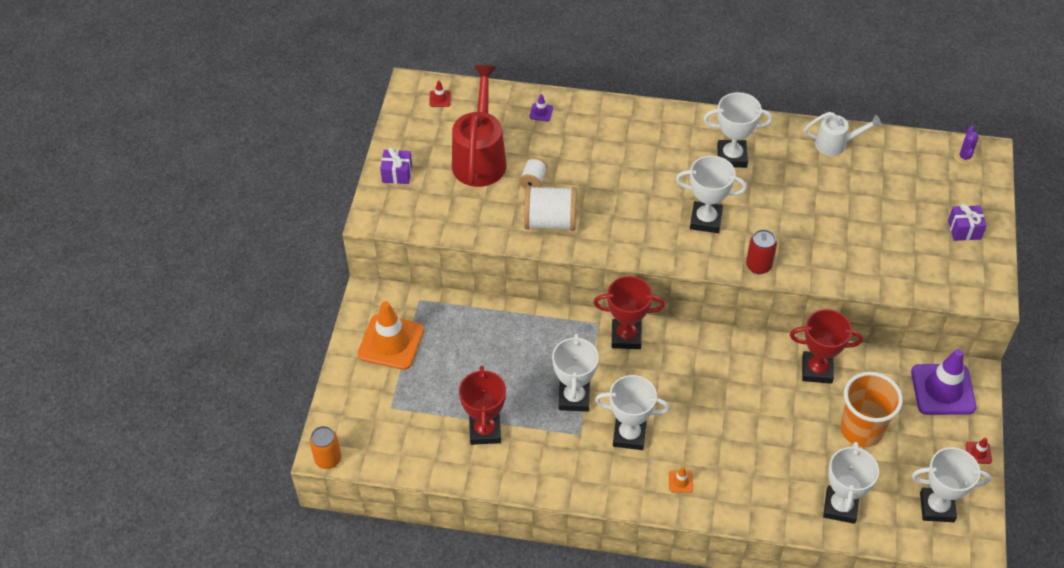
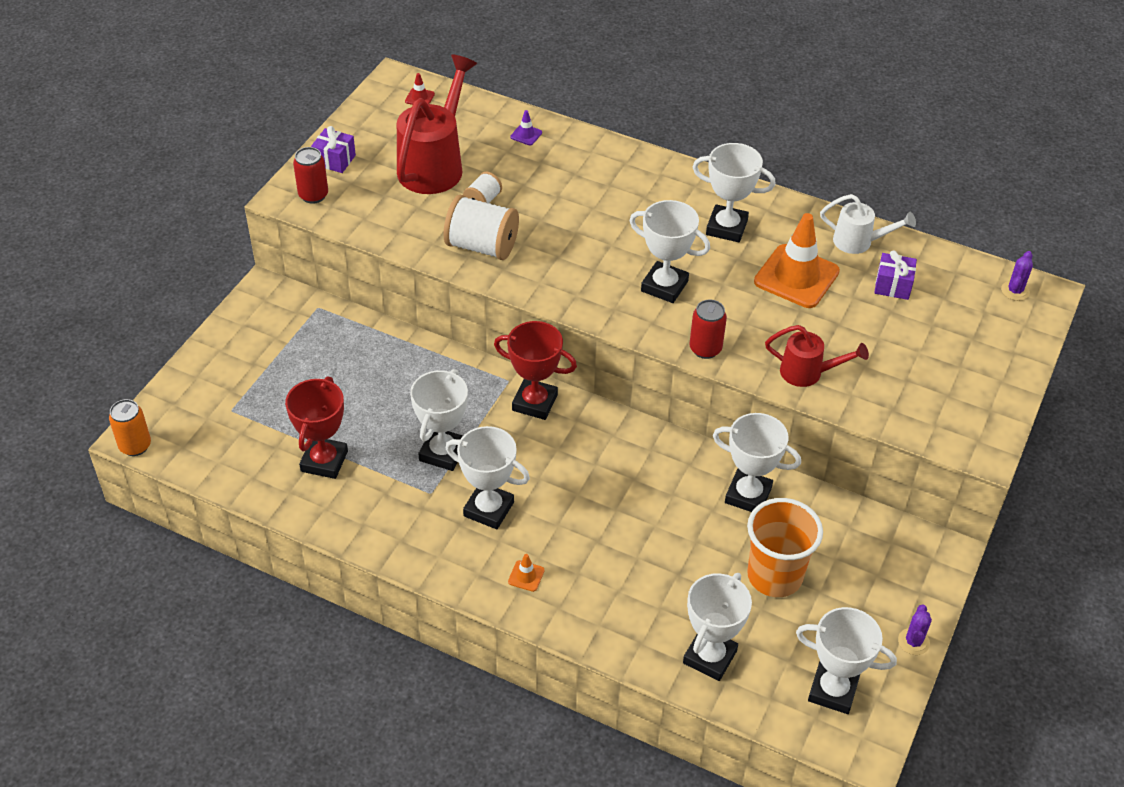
camera: 15 degrees right, 5 degrees down
orange traffic cone [358,301,424,370] -> orange traffic cone moved to [754,213,840,308]
red trophy [790,309,863,384] -> white trophy [713,413,801,512]
purple traffic cone [911,349,976,415] -> none
purple gift [948,204,987,241] -> purple gift moved to [874,250,917,300]
red traffic cone [966,437,992,464] -> purple cactus [898,604,932,655]
none -> red can [293,147,328,204]
none -> red watering can [765,325,869,387]

